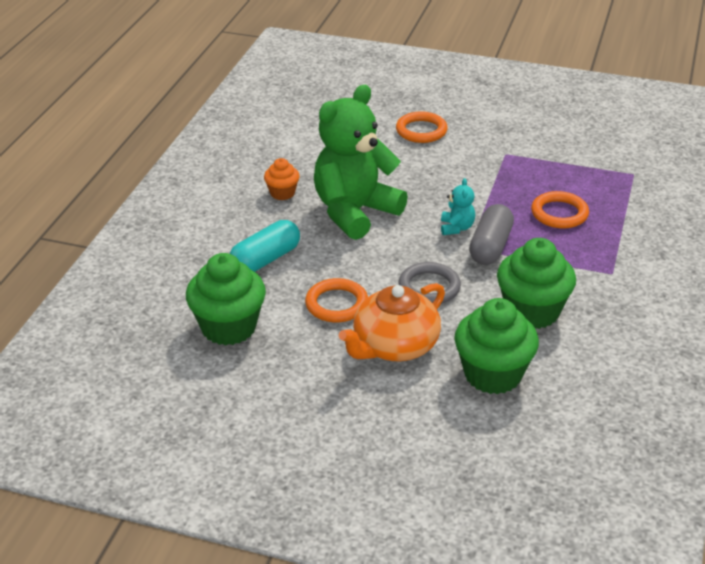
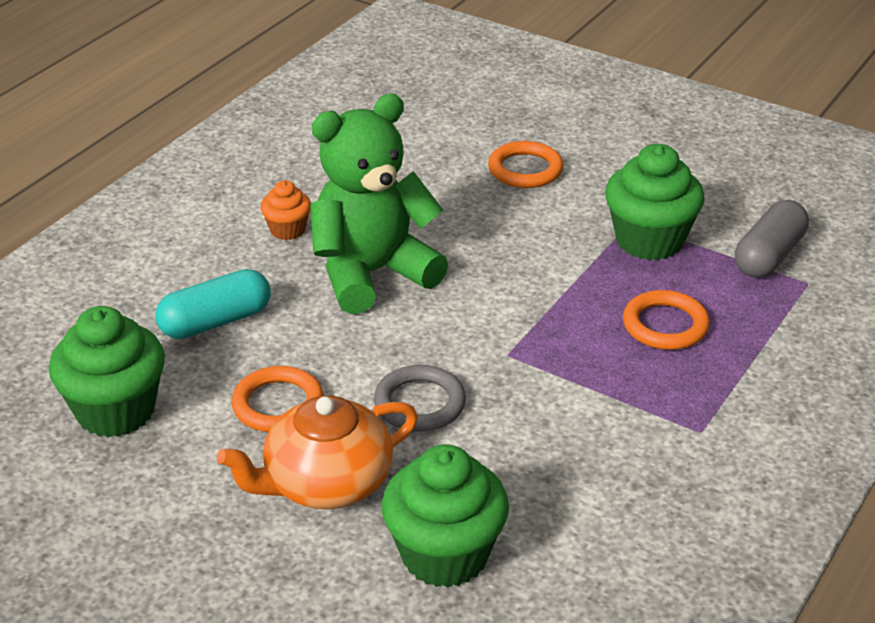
camera: 15 degrees right, 0 degrees up
turquoise teddy bear [441,178,475,235] -> none
grey capsule [469,204,514,265] -> grey capsule moved to [735,200,809,278]
green cupcake [497,238,576,329] -> green cupcake moved to [605,144,705,260]

